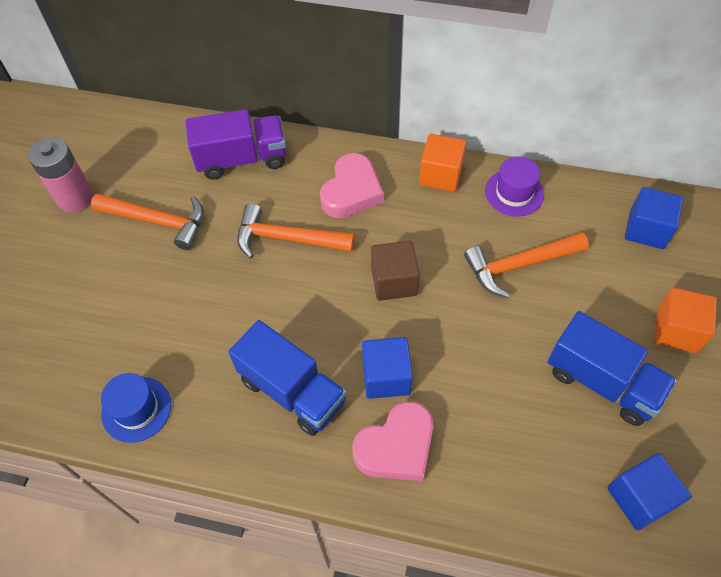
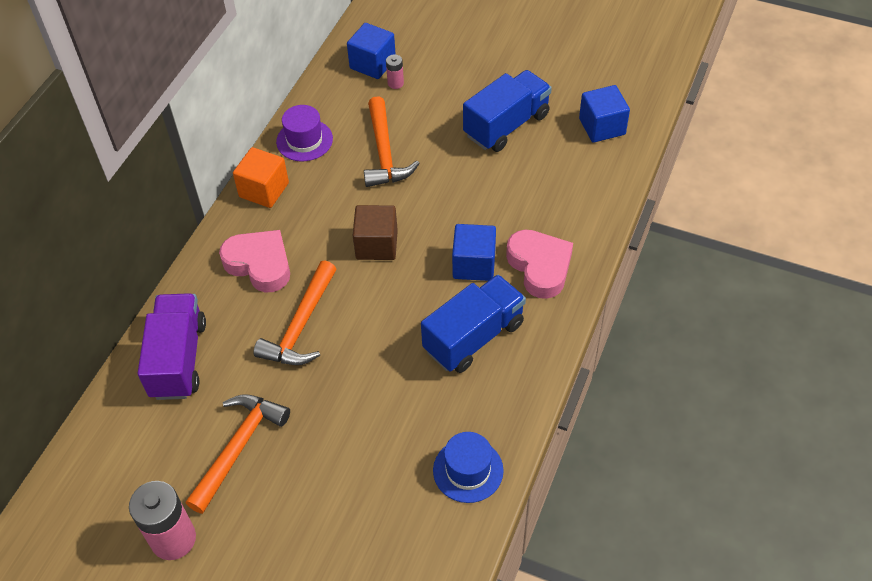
camera: 80 degrees left, 5 degrees down
orange cube [654,288,717,353] -> none
none -> pink battery [386,54,404,89]

